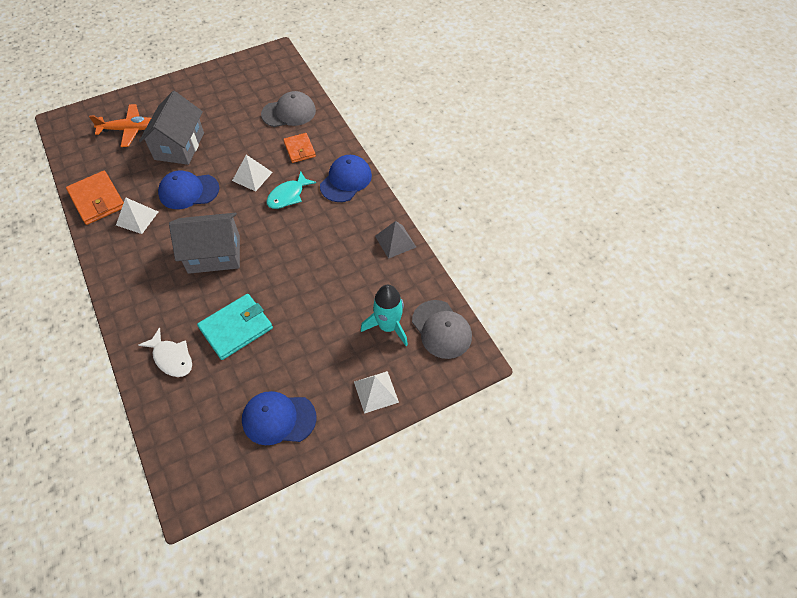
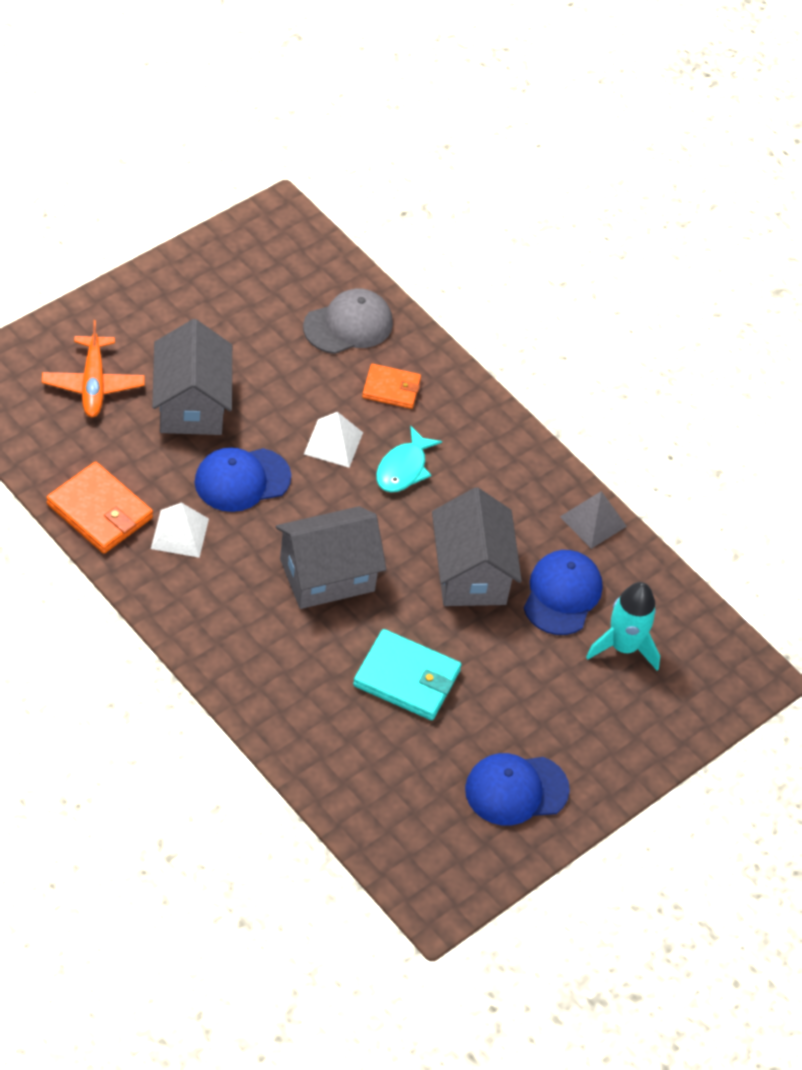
camera: 20 degrees left, 5 degrees down
orange plane [89,104,151,147] -> orange plane turned 105 degrees clockwise [42,320,145,417]
white fish [138,328,192,377] -> none
turquoise wallet [197,294,273,360] -> turquoise wallet turned 75 degrees clockwise [353,629,462,720]
orange wallet [283,133,316,163] -> orange wallet turned 45 degrees counterclockwise [362,364,421,409]
blue cap [320,155,372,202] -> blue cap moved to [524,550,602,635]
white pyramid [354,371,399,414] -> none
grey cap [412,300,472,359] -> none
none -> grey house [432,487,522,606]

